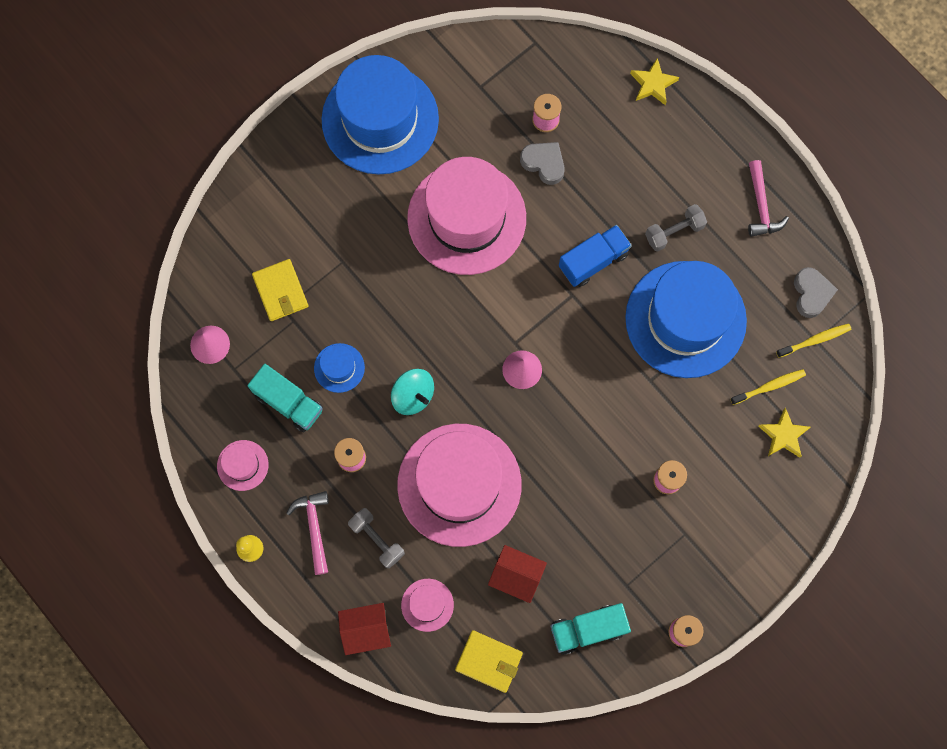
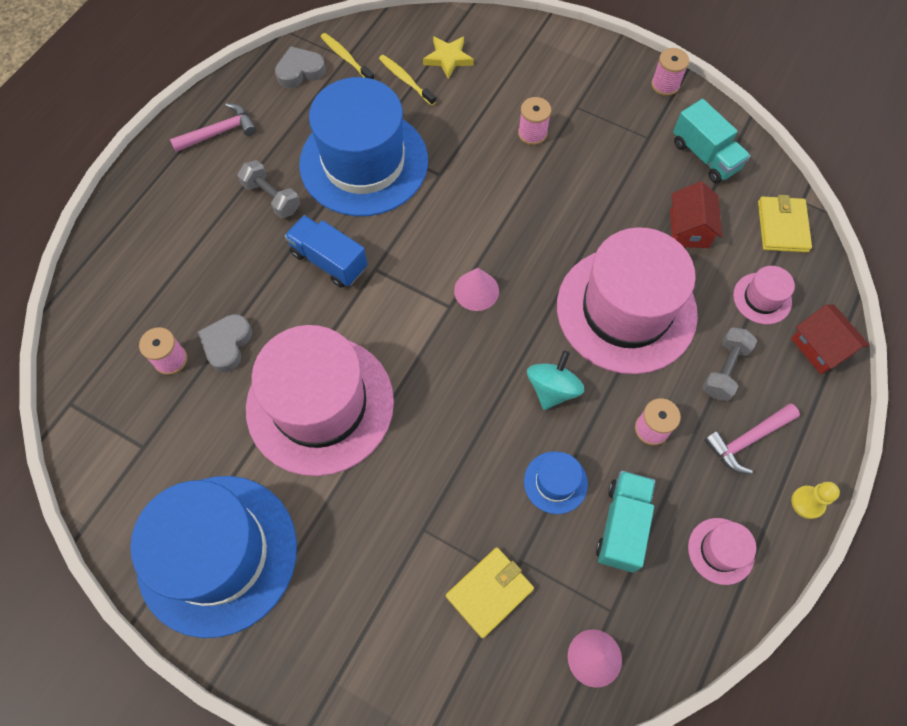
camera: 110 degrees left, 10 degrees down
yellow star [630,58,679,105] -> none

